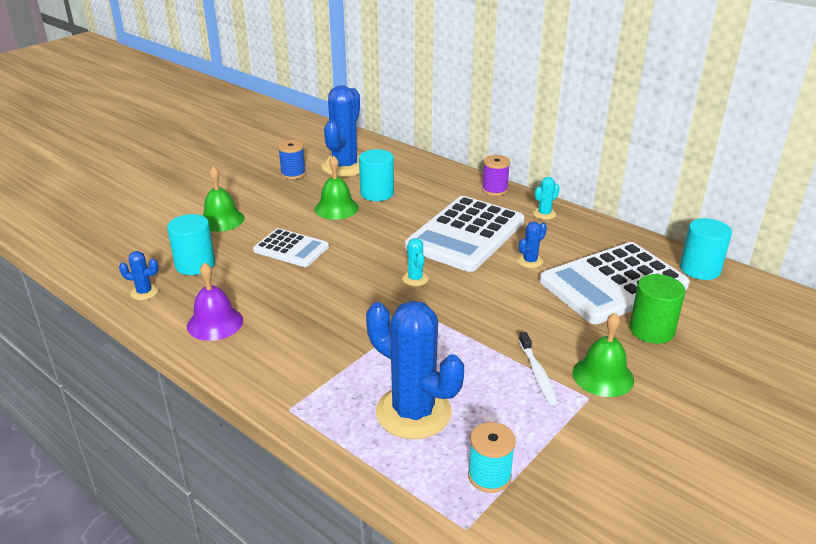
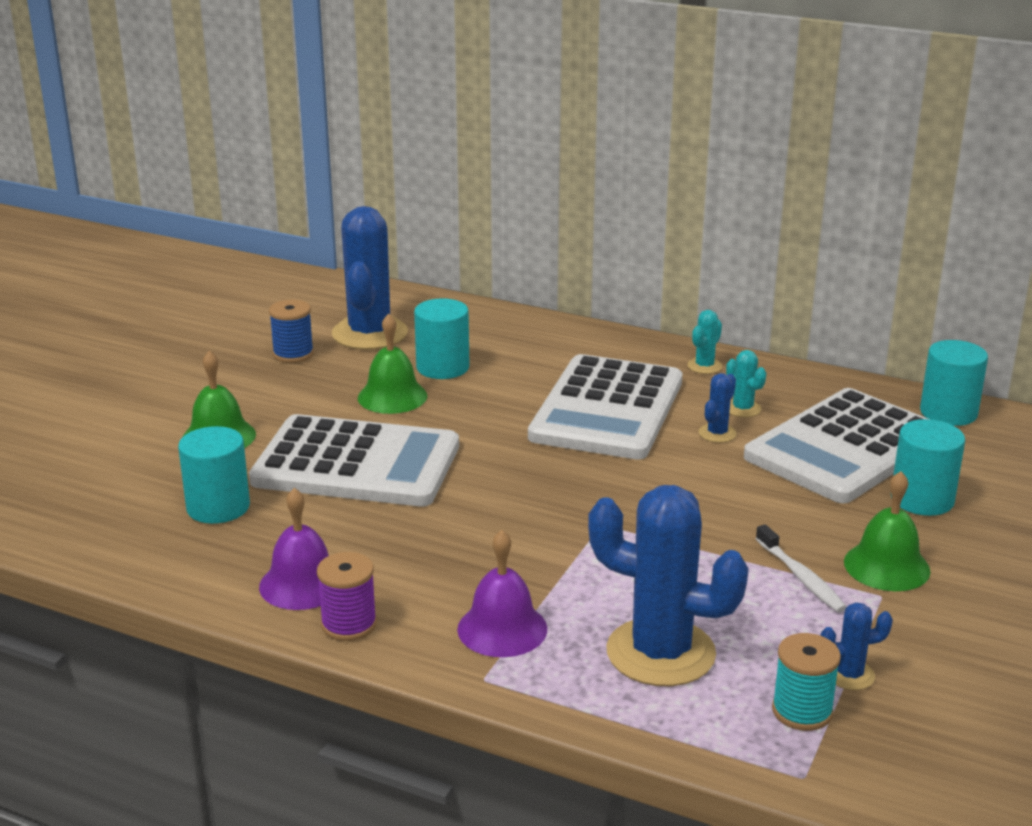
camera: 15 degrees left, 5 degrees down
blue cactus [119,251,159,300] -> blue cactus moved to [820,602,893,690]
white calculator [253,228,329,267] -> white calculator [249,414,459,507], size x1.82
turquoise cactus [402,238,429,286] -> turquoise cactus moved to [726,350,767,417]
purple spool [482,155,510,196] -> purple spool moved to [317,552,377,641]
green cylinder [630,274,686,344] -> turquoise cylinder [891,419,965,516]
none -> purple bell [457,530,547,657]

